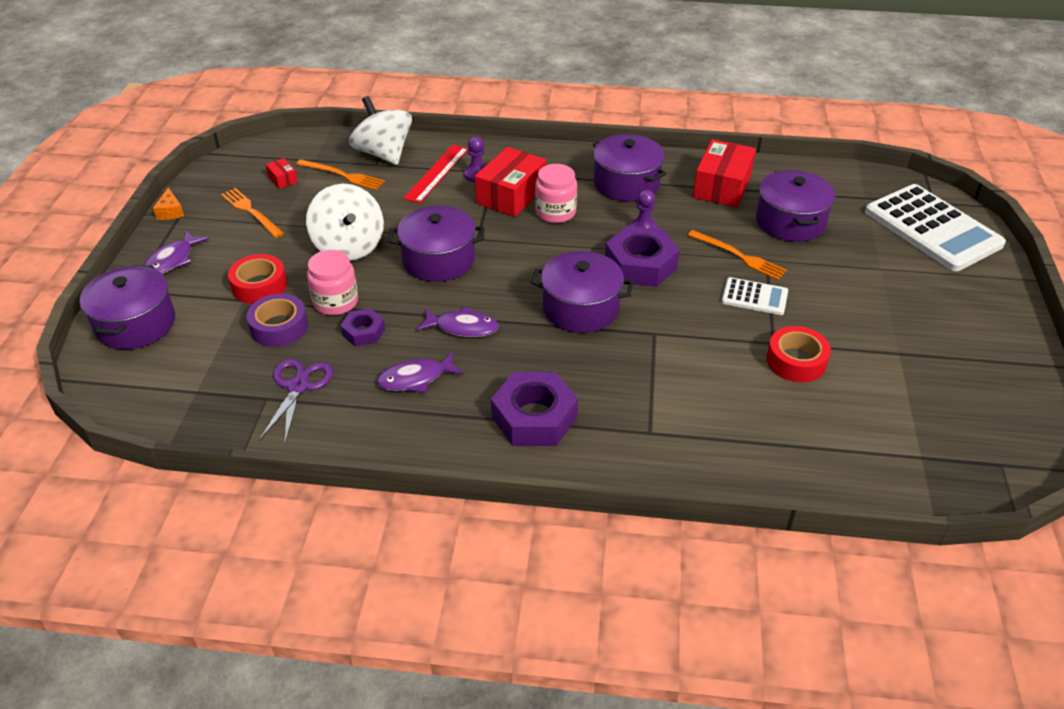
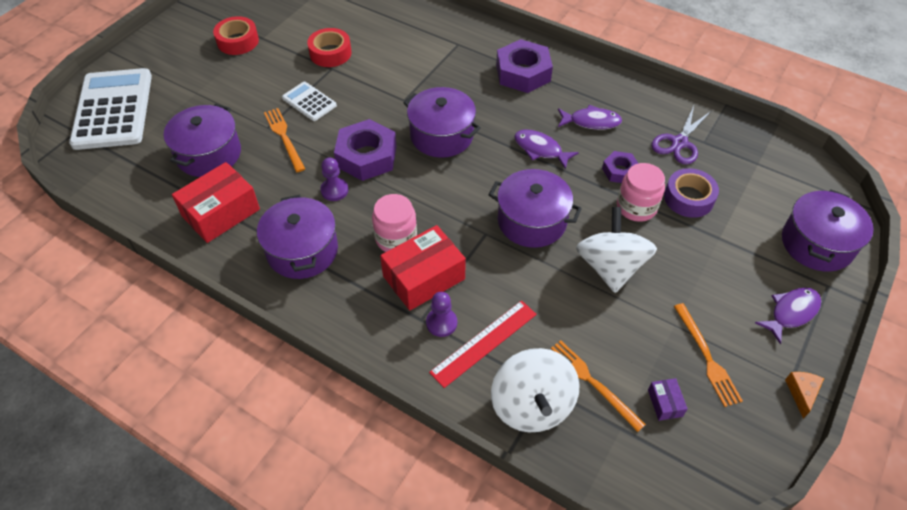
camera: 155 degrees left, 10 degrees up
red tape [228,254,287,304] -> red tape moved to [213,16,259,55]
red box [266,158,298,189] -> purple box [648,378,688,421]

